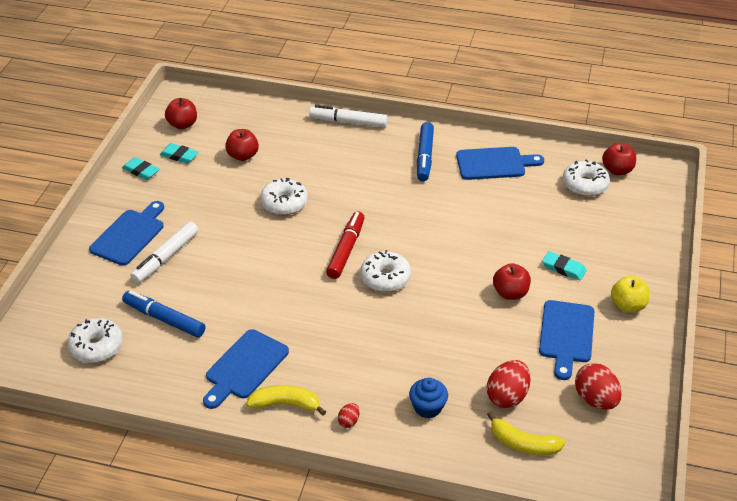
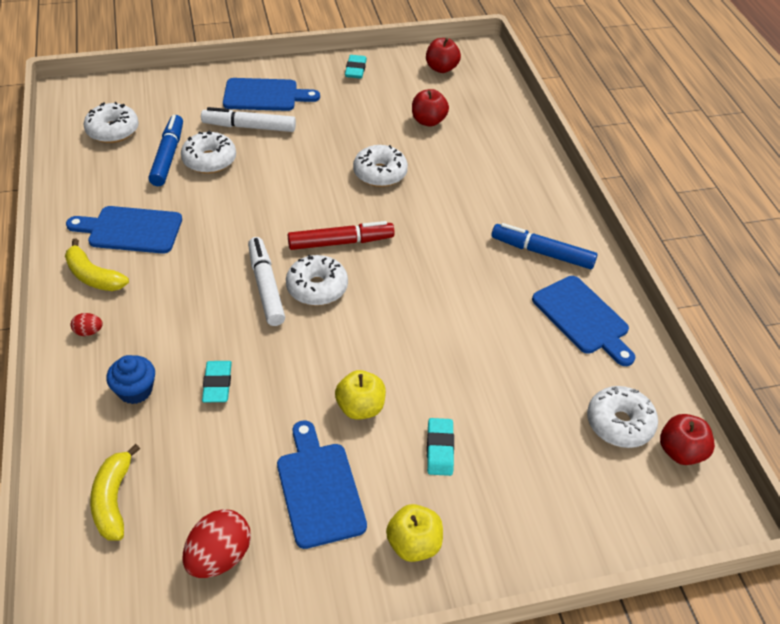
camera: 60 degrees right, 5 degrees up
turquoise eraser [160,143,199,164] -> turquoise eraser moved to [202,361,232,402]
yellow banana [246,385,326,416] -> yellow banana turned 150 degrees clockwise [65,238,129,291]
white marker [309,105,388,128] -> white marker moved to [248,237,285,326]
blue marker [417,122,434,181] -> blue marker turned 45 degrees clockwise [491,223,597,269]
red egg [487,360,531,408] -> none
red apple [493,263,531,300] -> yellow apple [335,370,386,420]
blue cutting board [539,300,594,380] -> blue cutting board turned 90 degrees clockwise [277,420,367,549]
none -> white donut [181,131,236,174]

